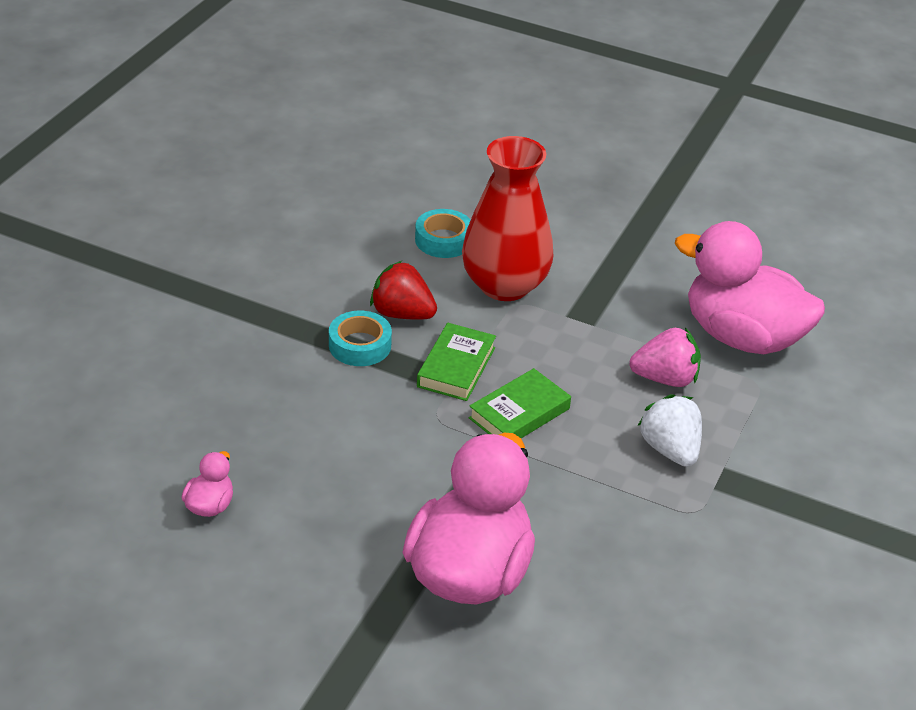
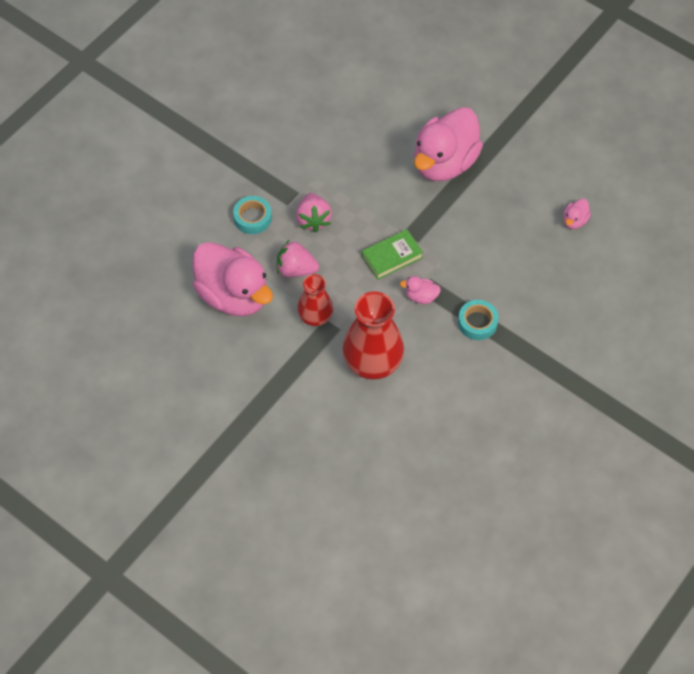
camera: 165 degrees left, 20 degrees up
red strawberry [370,261,437,320] -> none
turquoise tape [415,209,470,258] -> turquoise tape moved to [233,196,272,234]
green book [417,323,496,401] -> pink duck [400,276,441,304]
white strawberry [638,394,702,467] -> pink strawberry [296,193,332,232]
none -> red vase [297,274,333,326]

